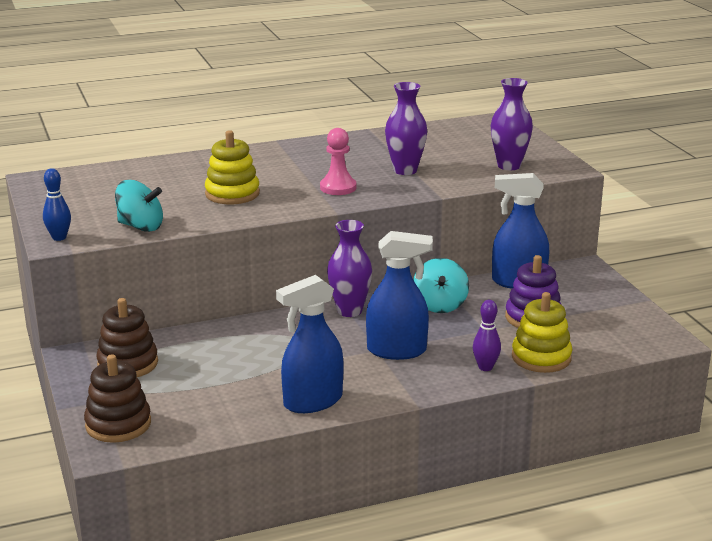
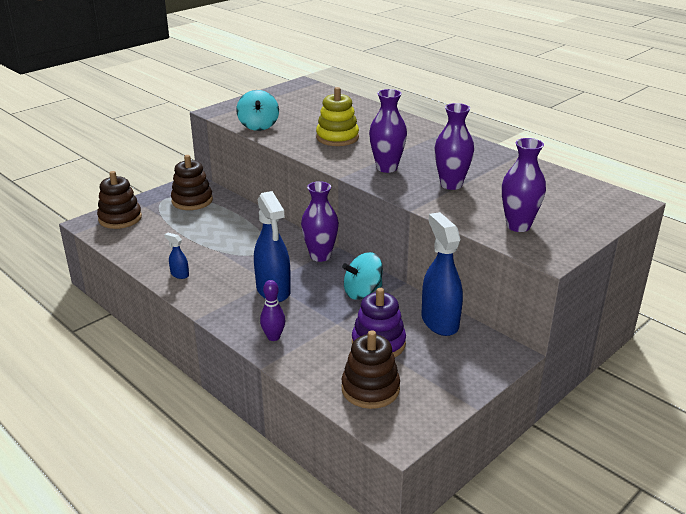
camera: 65 degrees right, 5 degrees up
blue bowling pin [43,168,71,241] -> none
blue spray bottle [276,275,344,413] -> blue spray bottle [164,233,189,279], size x0.44
pink pawn [320,128,356,195] -> purple vase [369,89,407,173]
yellow stacking toy [512,292,572,373] -> none
none -> brown stacking toy [342,330,400,409]

